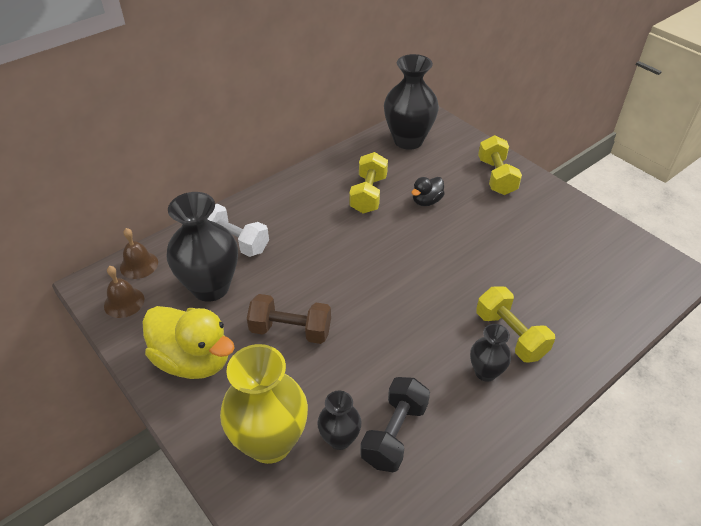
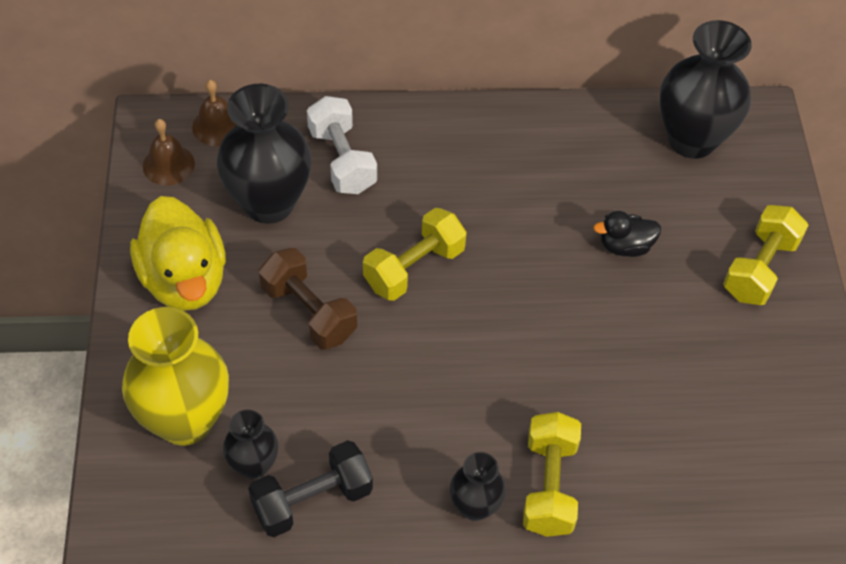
camera: 35 degrees right, 10 degrees up
yellow dumbbell [349,152,388,214] -> yellow dumbbell moved to [363,208,467,301]

